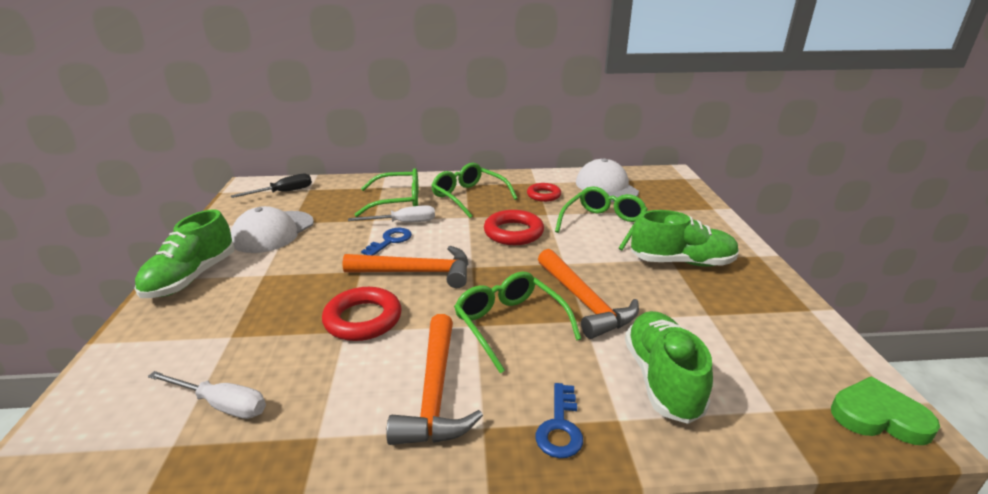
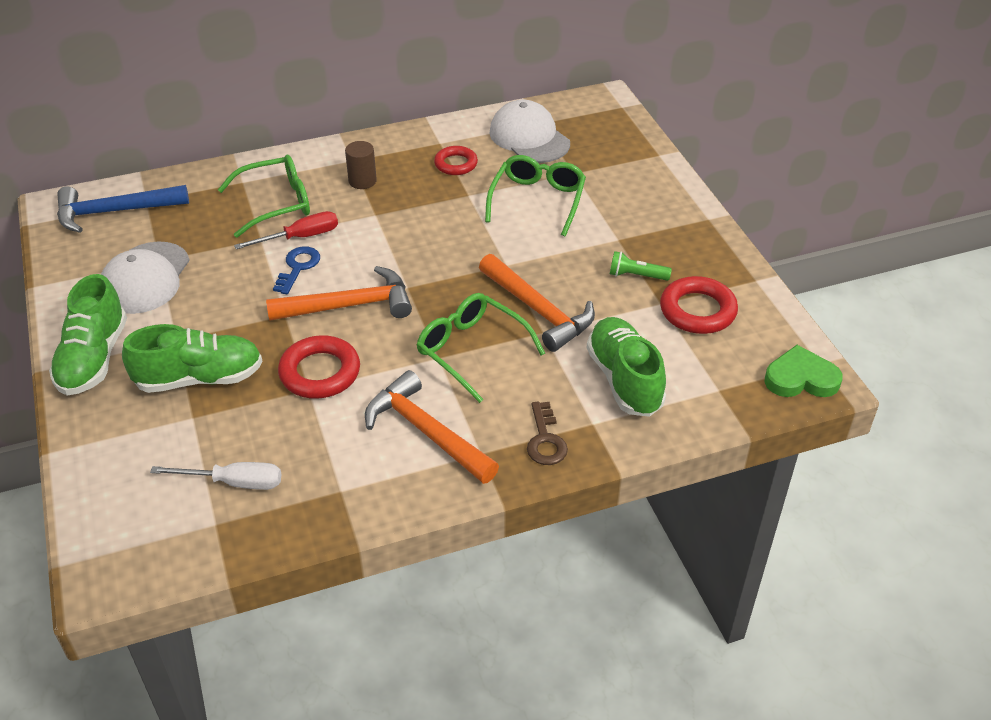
camera: 15 degrees left, 15 degrees up
black screwdriver [231,174,312,198] -> blue hammer [57,185,189,233]
white screwdriver [348,205,435,222] -> red screwdriver [234,211,338,249]
orange hammer [386,314,483,445] -> orange hammer turned 150 degrees clockwise [365,370,499,484]
green glasses [431,163,518,218] -> brown cylinder [345,141,377,189]
red ring [484,210,544,245] -> red ring moved to [660,276,738,334]
blue key [535,383,583,458] -> brown key [527,402,568,465]
green shoe [631,210,739,267] -> green shoe moved to [122,324,262,393]
none -> green flashlight [610,251,672,281]

